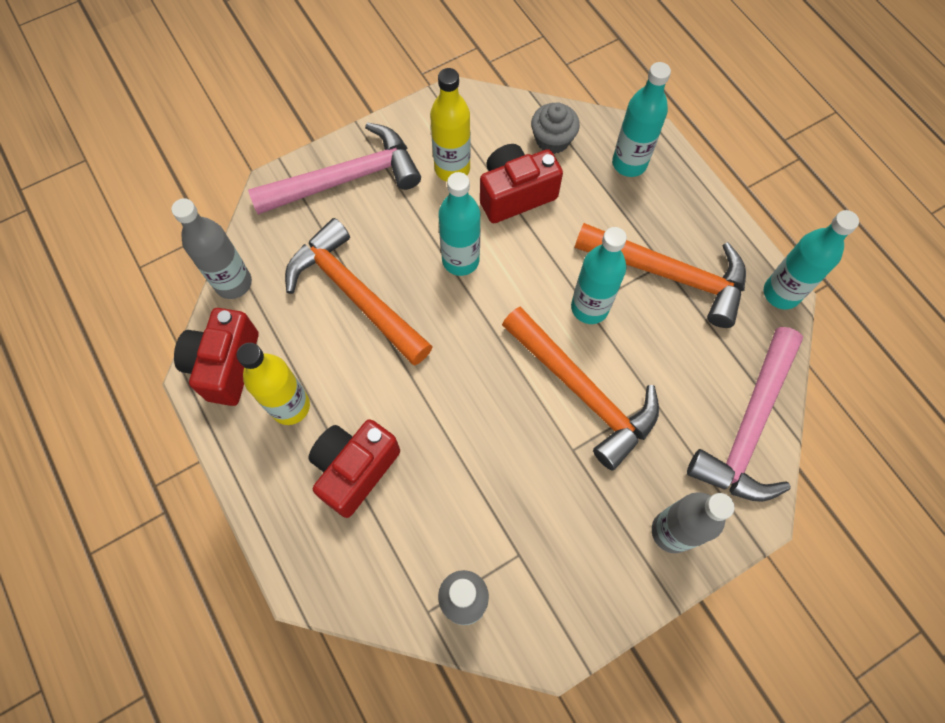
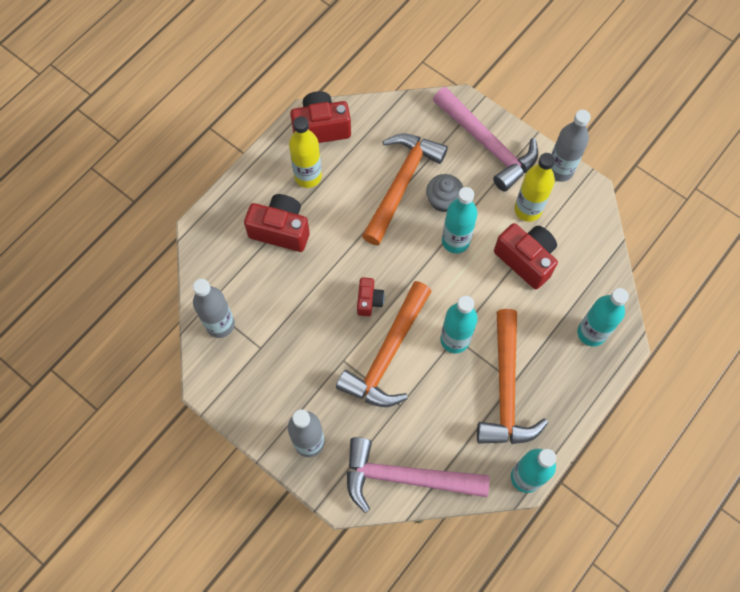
camera: 70 degrees right, 0 degrees up
grey bottle [171,198,252,299] -> grey bottle moved to [551,110,591,182]
grey cupcake [531,102,580,154] -> grey cupcake moved to [426,174,463,212]
none -> red camera [357,277,384,316]

